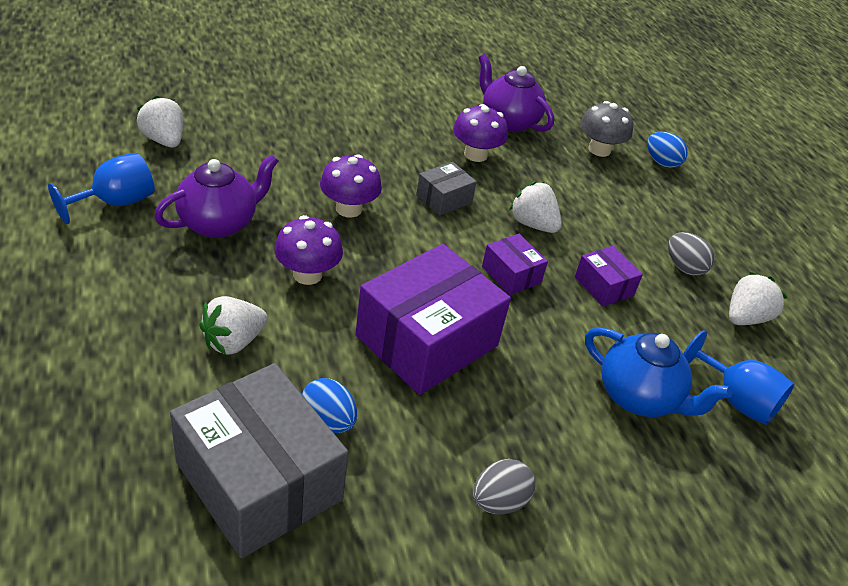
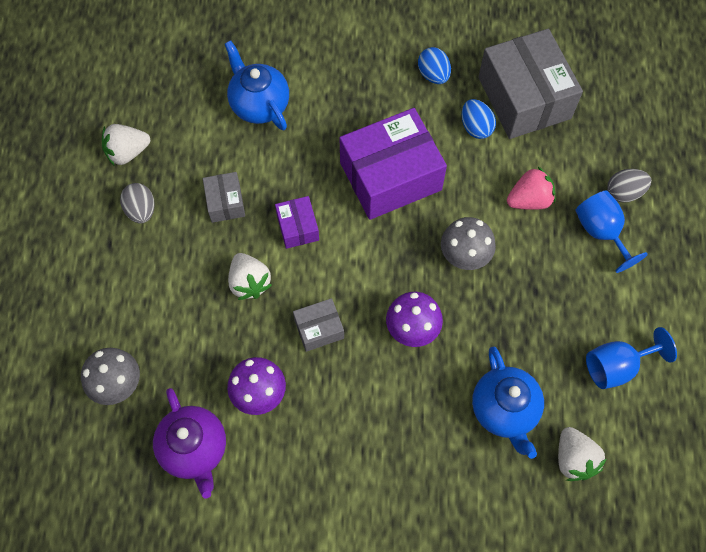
camera: 155 degrees left, 25 degrees up
purple teapot [154,154,278,238] -> none
white strawberry [199,296,268,355] -> pink strawberry [507,167,556,210]
purple mushroom [274,215,343,285] -> grey mushroom [441,217,496,270]
grey egg [473,459,535,514] -> grey egg moved to [607,169,651,203]
purple box [575,246,643,307] -> grey box [203,172,245,223]
blue egg [647,131,688,168] -> blue egg moved to [418,47,451,84]
blue goblet [683,330,794,425] -> blue goblet moved to [575,190,648,273]
none -> blue teapot [472,347,544,459]

